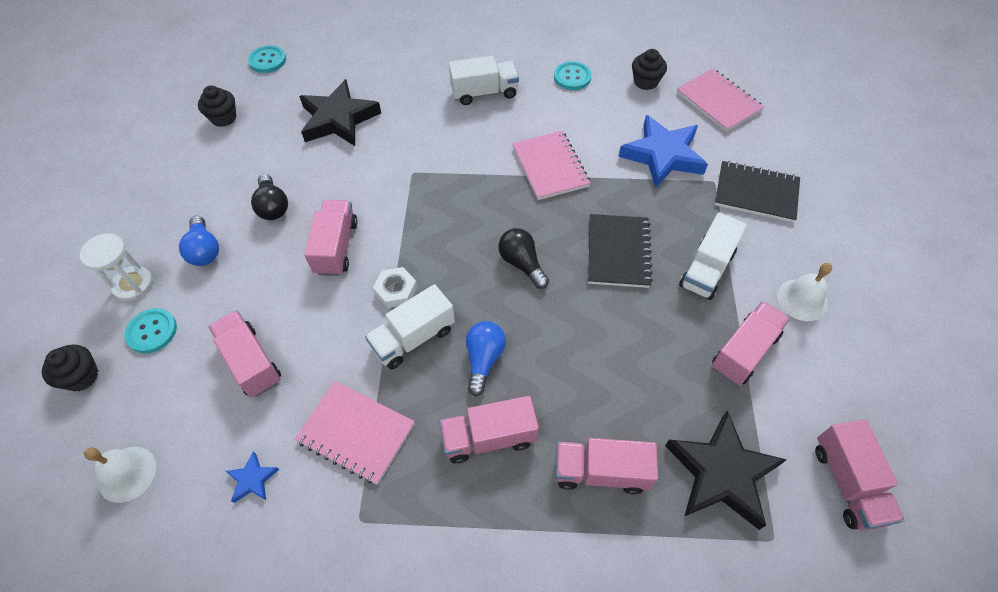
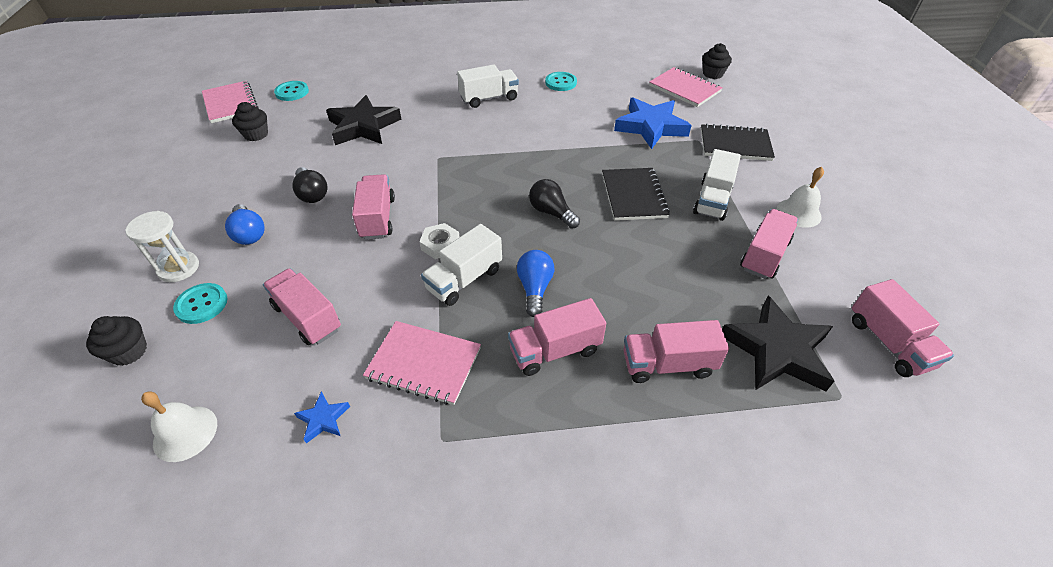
camera: 10 degrees left, 10 degrees down
pink notebook [512,131,590,200] -> pink notebook moved to [202,81,258,123]
black cupcake [632,49,667,90] -> black cupcake moved to [702,43,732,79]

